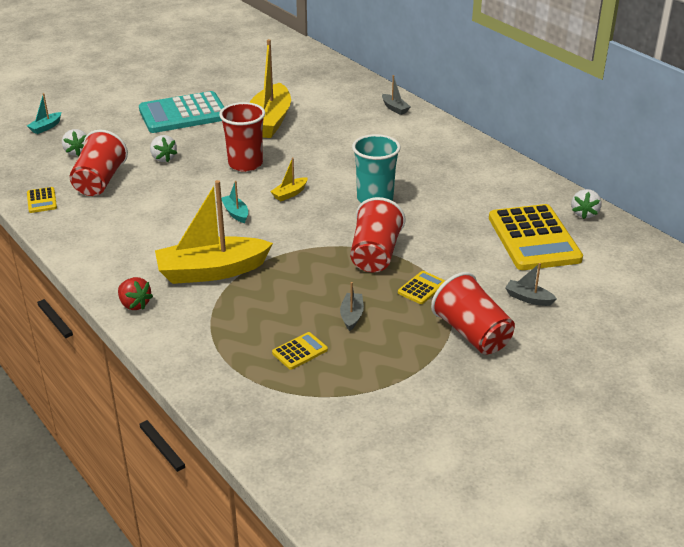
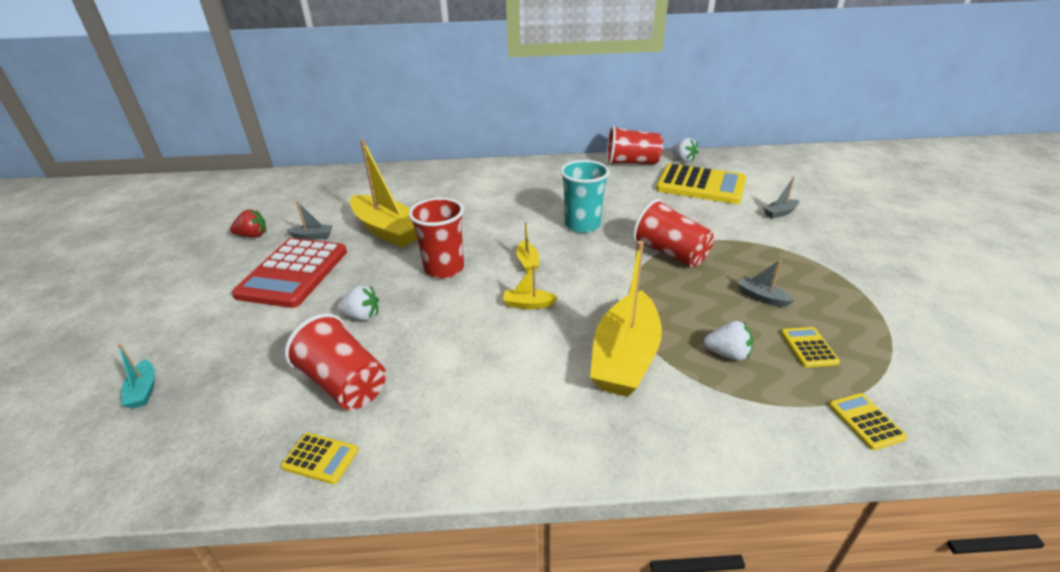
camera: 55 degrees left, 0 degrees up
white strawberry [62,129,87,156] -> white strawberry moved to [704,321,753,361]
red strawberry [118,277,153,310] -> red strawberry moved to [230,209,266,238]
turquoise calculator [139,91,224,133] -> red calculator [232,238,347,308]
turquoise boat [221,181,248,223] -> yellow boat [503,265,558,309]
grey boat [382,75,410,115] -> grey boat moved to [287,201,333,240]
yellow calculator [398,271,445,304] -> yellow calculator moved to [829,393,907,450]
red cup [431,272,515,355] -> red cup moved to [607,125,663,165]

